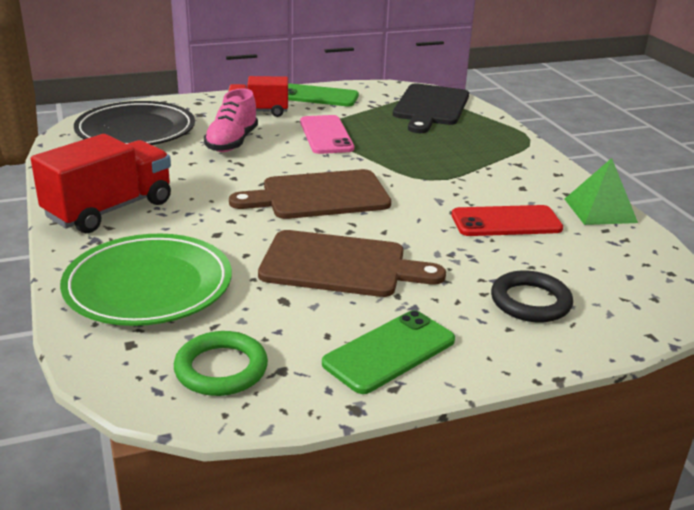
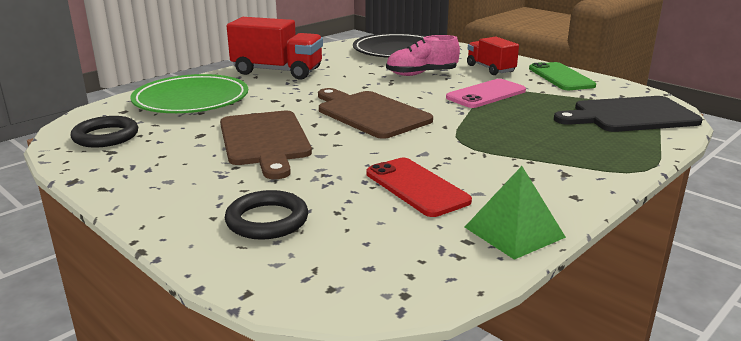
camera: 65 degrees right, 5 degrees down
green ring [174,331,268,396] -> black ring [71,116,138,148]
green phone [322,310,455,394] -> none

